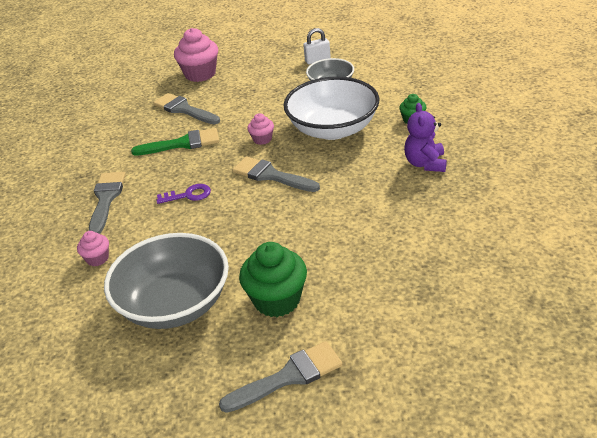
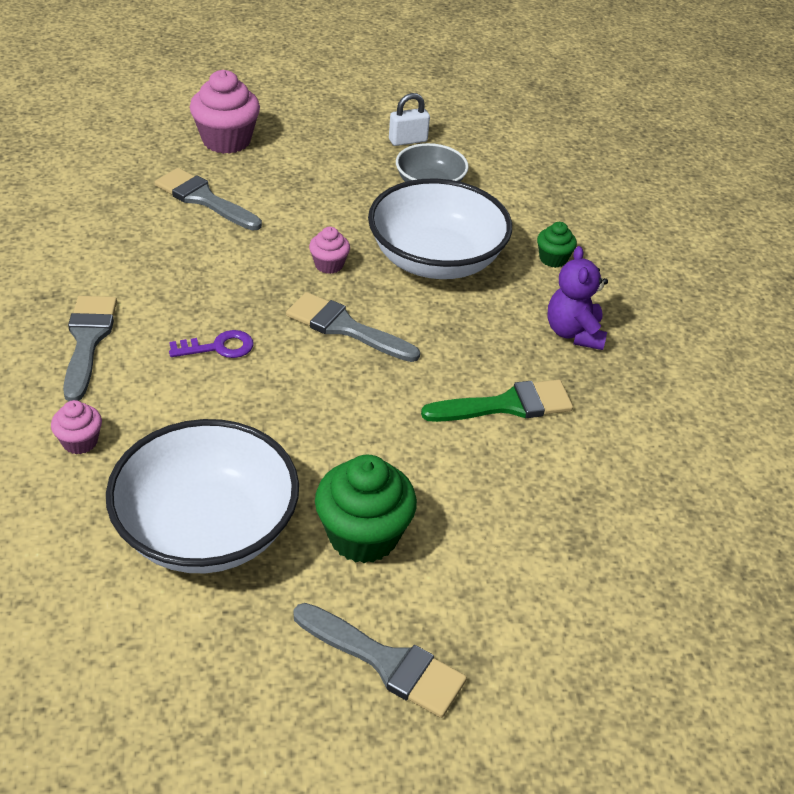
camera: 10 degrees left, 5 degrees up
grey bowl [104,233,229,329] -> white bowl [106,419,299,573]
green brush [131,128,219,156] -> green brush moved to [421,380,573,422]
grey brush [219,341,343,413] -> grey brush turned 60 degrees clockwise [293,603,467,718]

